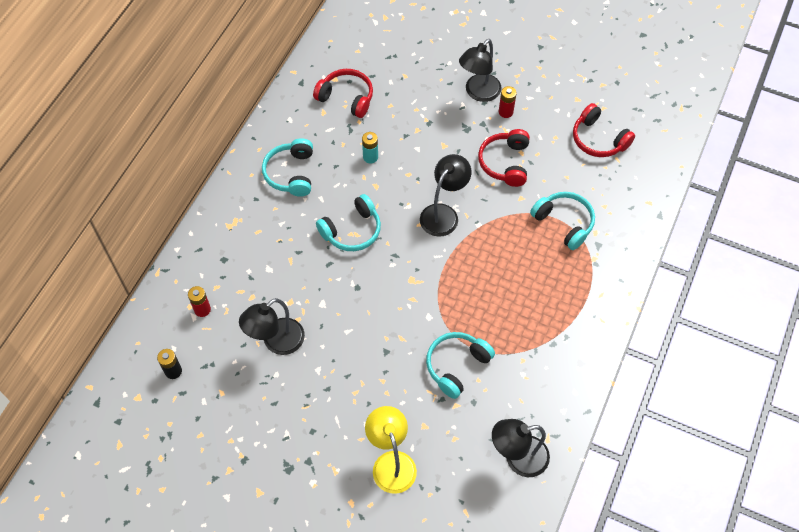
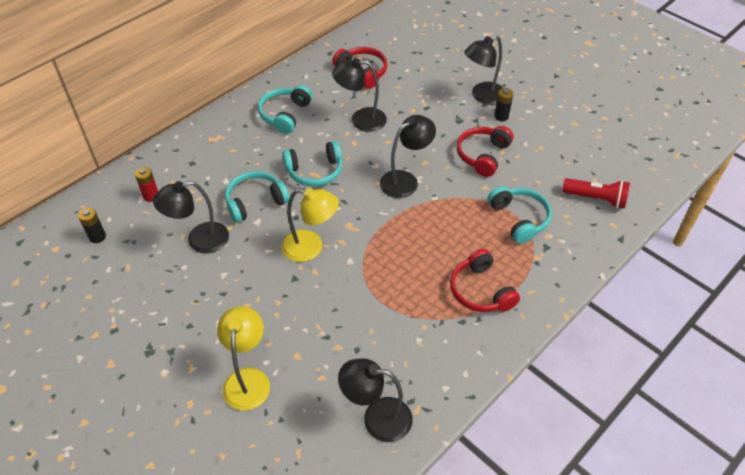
camera: 20 degrees right, 10 degrees down
turquoise battery [362,132,378,163] -> black lamp [332,58,387,132]
turquoise headphones [426,332,495,399] -> turquoise headphones moved to [225,171,290,223]
red battery [499,86,517,118] -> black battery [494,88,513,121]
red headphones [573,103,635,157] -> red headphones moved to [450,249,520,312]
none -> yellow lamp [281,188,339,262]
none -> red flashlight [562,178,630,209]

